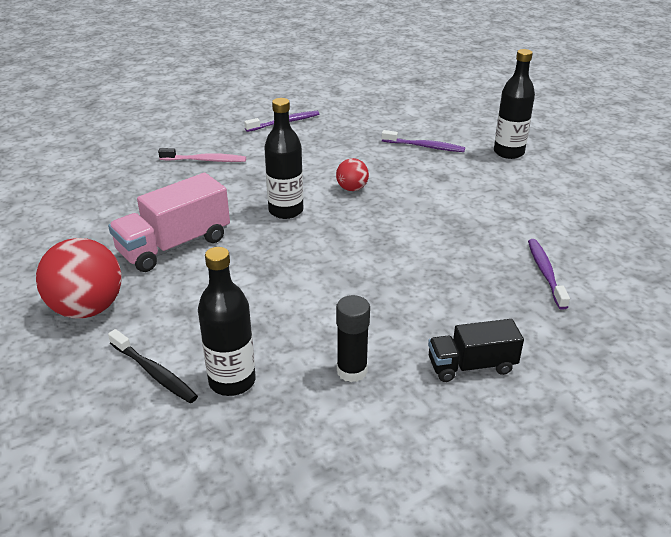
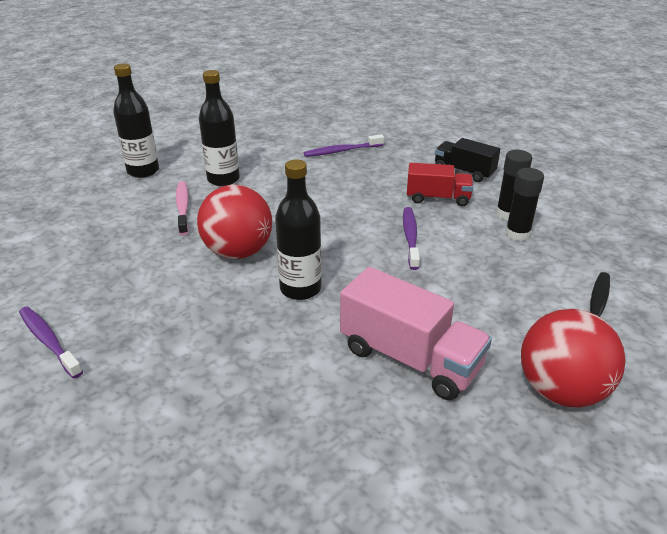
camera: 105 degrees left, 0 degrees up
pink toothbrush [158,148,246,162] -> pink toothbrush moved to [176,181,189,235]
black bottle [198,247,256,396] -> black bottle moved to [199,70,240,186]
red ball [336,158,369,191] -> red ball [197,185,272,259], size x1.93
purple toothbrush [382,130,465,152] -> purple toothbrush moved to [403,207,420,270]
black truck [428,319,524,382] -> black truck turned 150 degrees clockwise [435,138,500,182]
none -> red truck [407,163,473,206]
none -> black glue stick [505,168,544,241]

